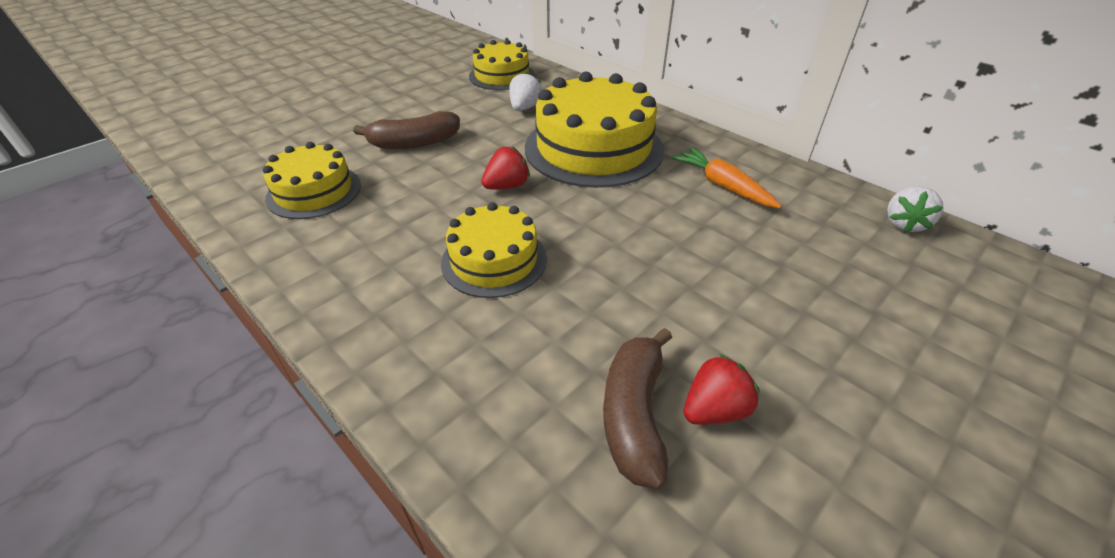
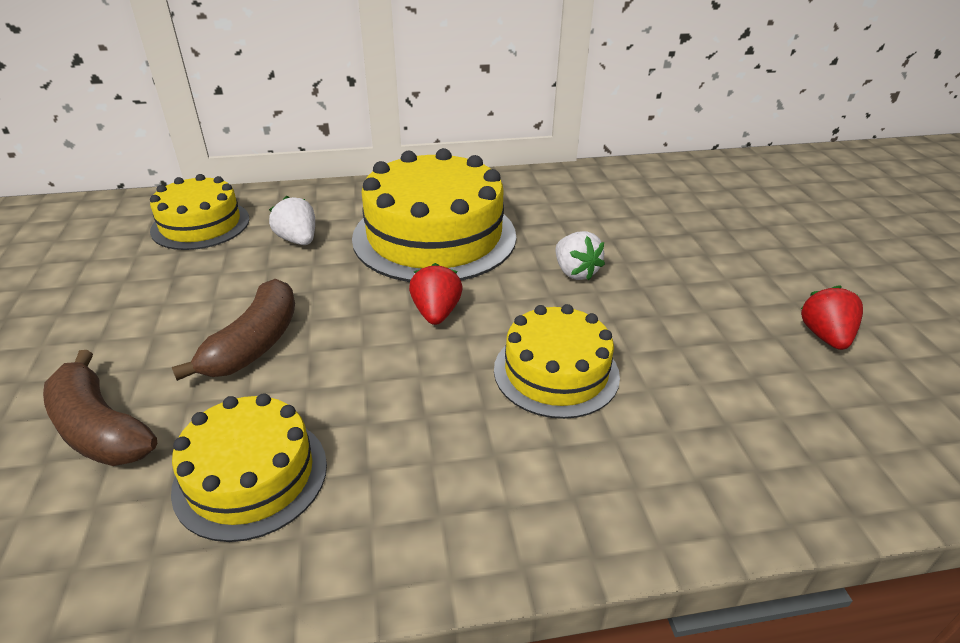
camera: 55 degrees left, 5 degrees down
brown banana [603,328,672,489] -> brown banana moved to [43,350,157,466]
orange carrot [672,147,782,208] -> none
white strawberry [887,186,943,233] -> white strawberry moved to [555,231,605,281]

